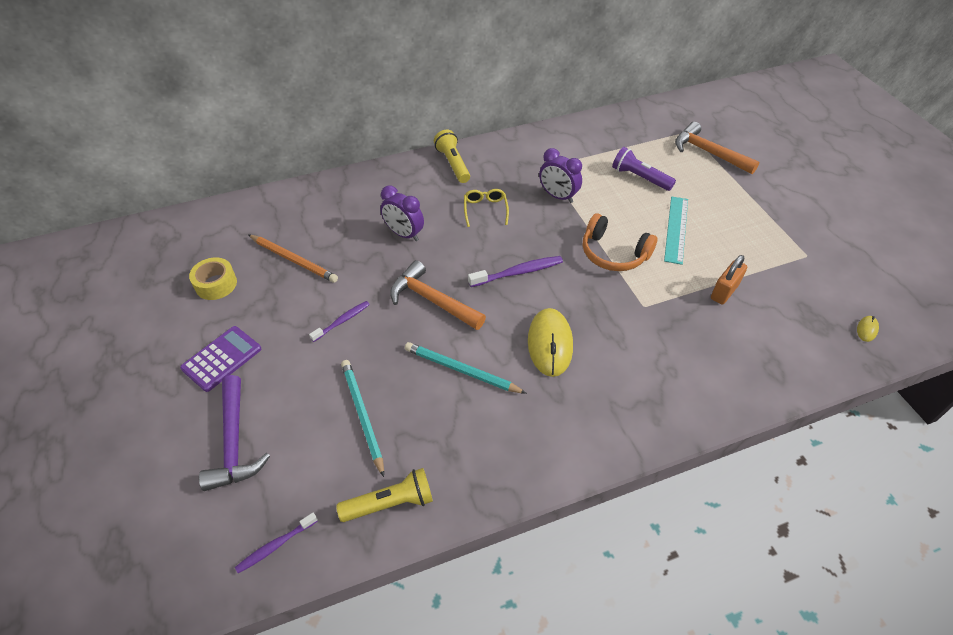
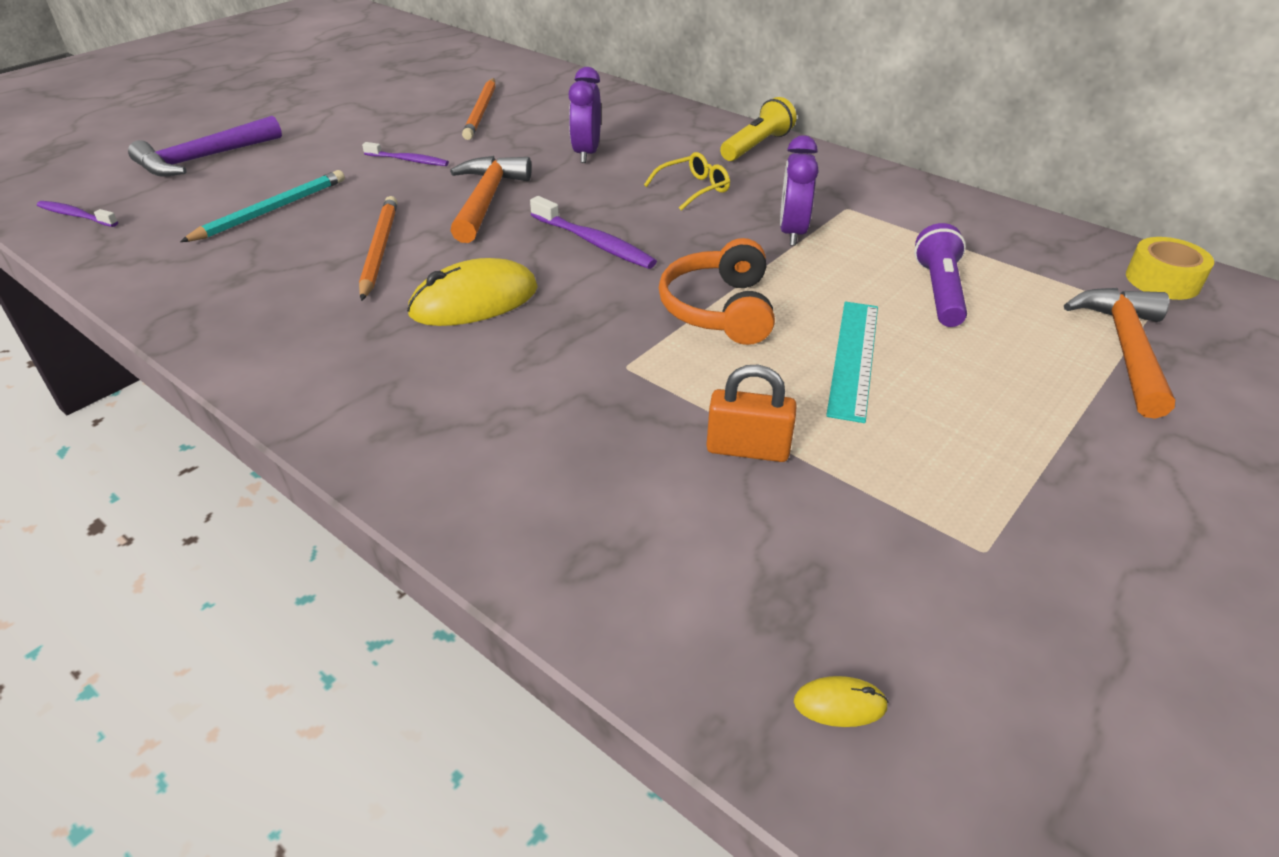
camera: 60 degrees right, 10 degrees down
purple calculator [180,326,261,392] -> none
yellow tape [189,257,237,300] -> yellow tape moved to [1126,237,1214,300]
yellow flashlight [336,468,433,522] -> none
turquoise pencil [405,342,527,394] -> orange pencil [359,196,398,301]
turquoise ruler [664,196,688,265] -> turquoise ruler turned 60 degrees counterclockwise [826,302,878,423]

